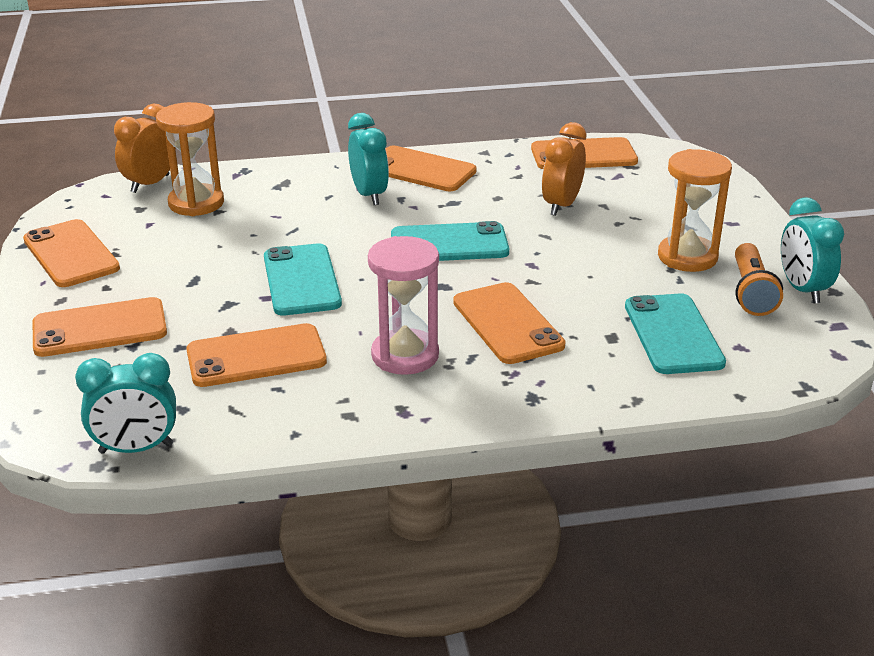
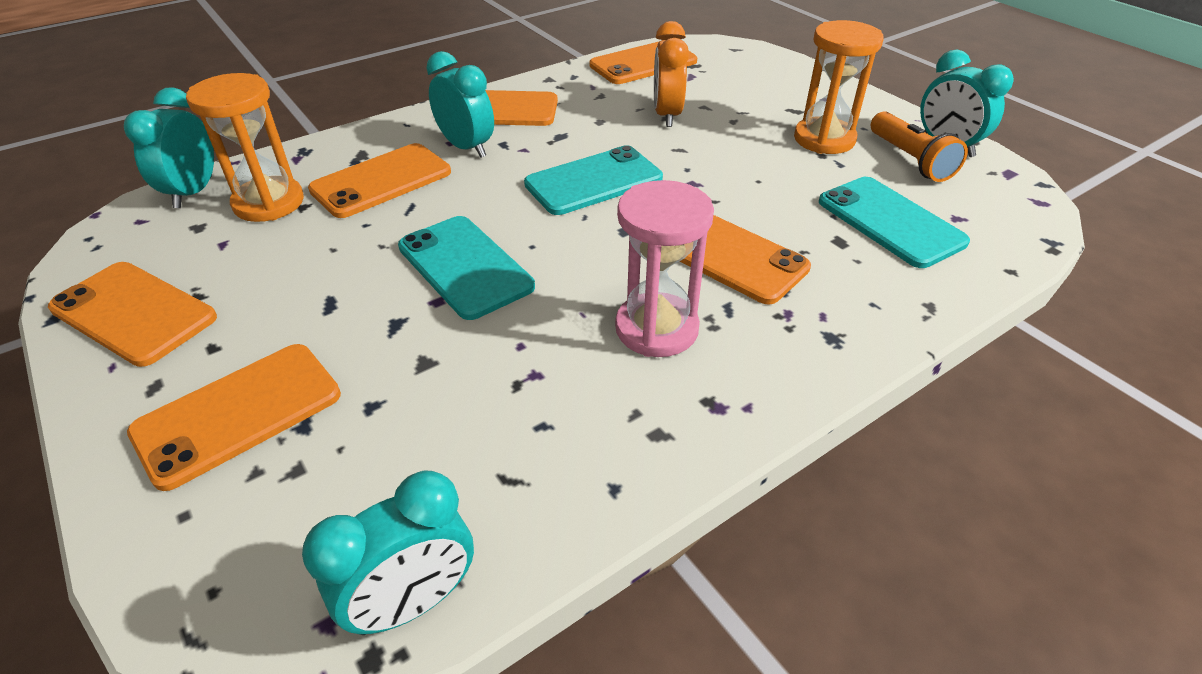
camera: 25 degrees left, 10 degrees up
orange clock [114,104,176,193] -> turquoise clock [124,87,214,208]
orange phone [186,323,327,387] -> orange phone moved to [308,143,451,218]

